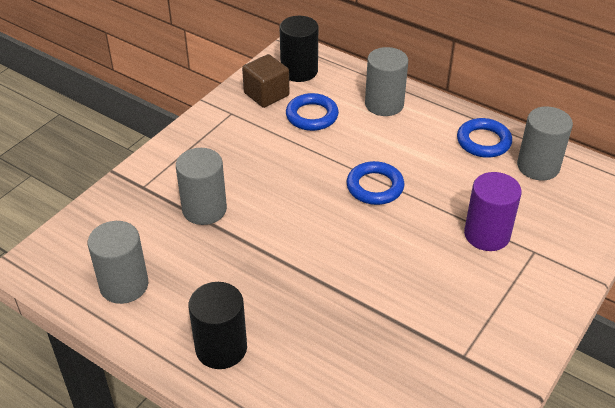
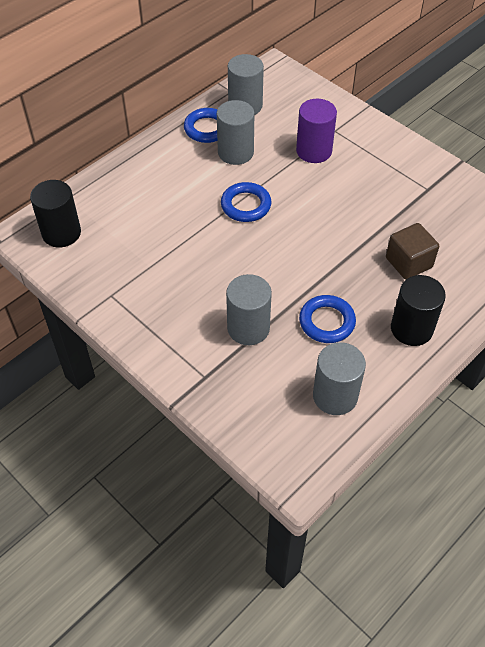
camera: 80 degrees left, 10 degrees up
brown cube [242,54,289,108] -> brown cube moved to [386,223,439,280]
blue ring [286,93,339,131] -> blue ring moved to [299,295,356,343]
grey cylinder [365,47,408,116] -> grey cylinder moved to [217,100,255,165]

